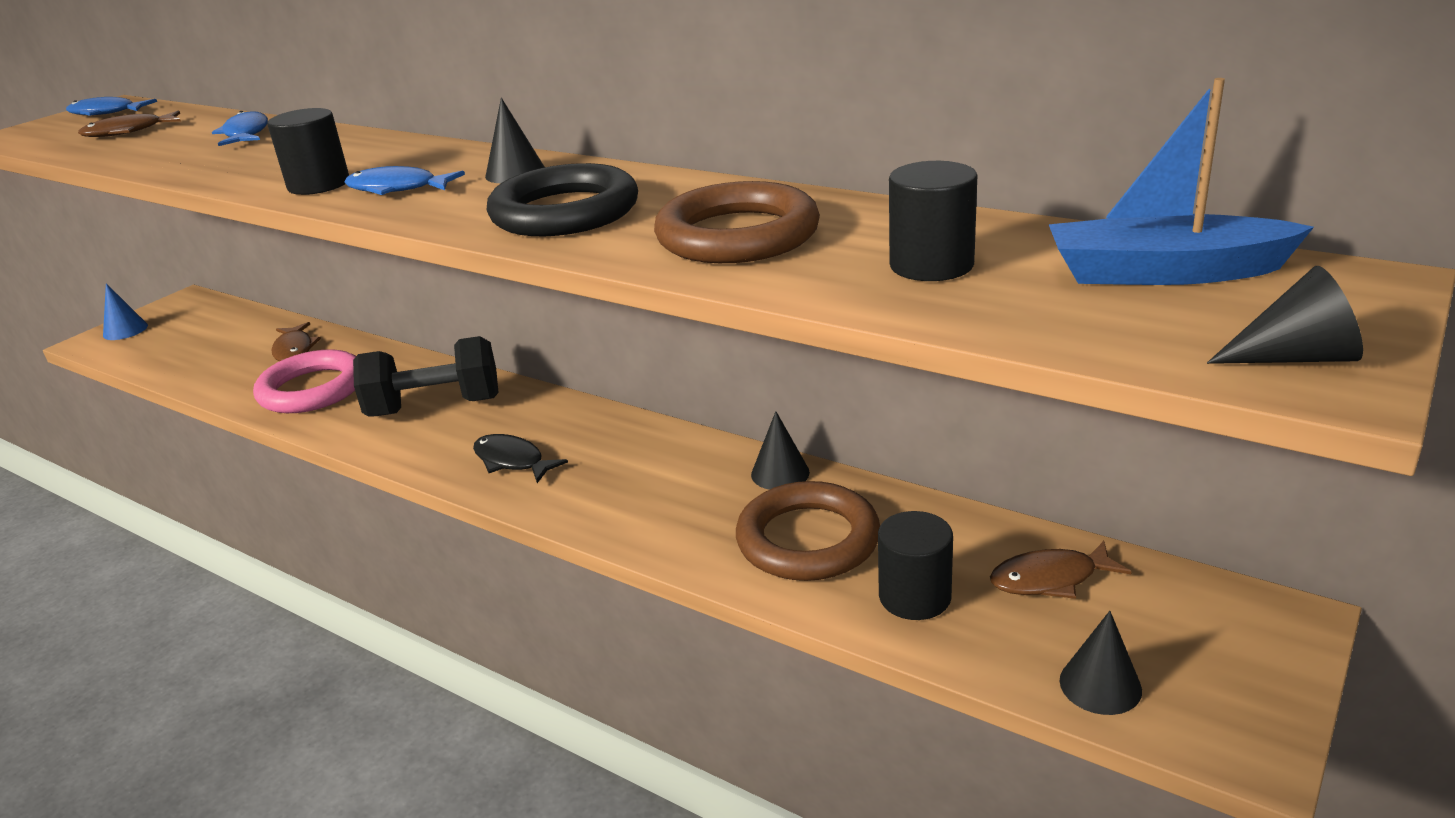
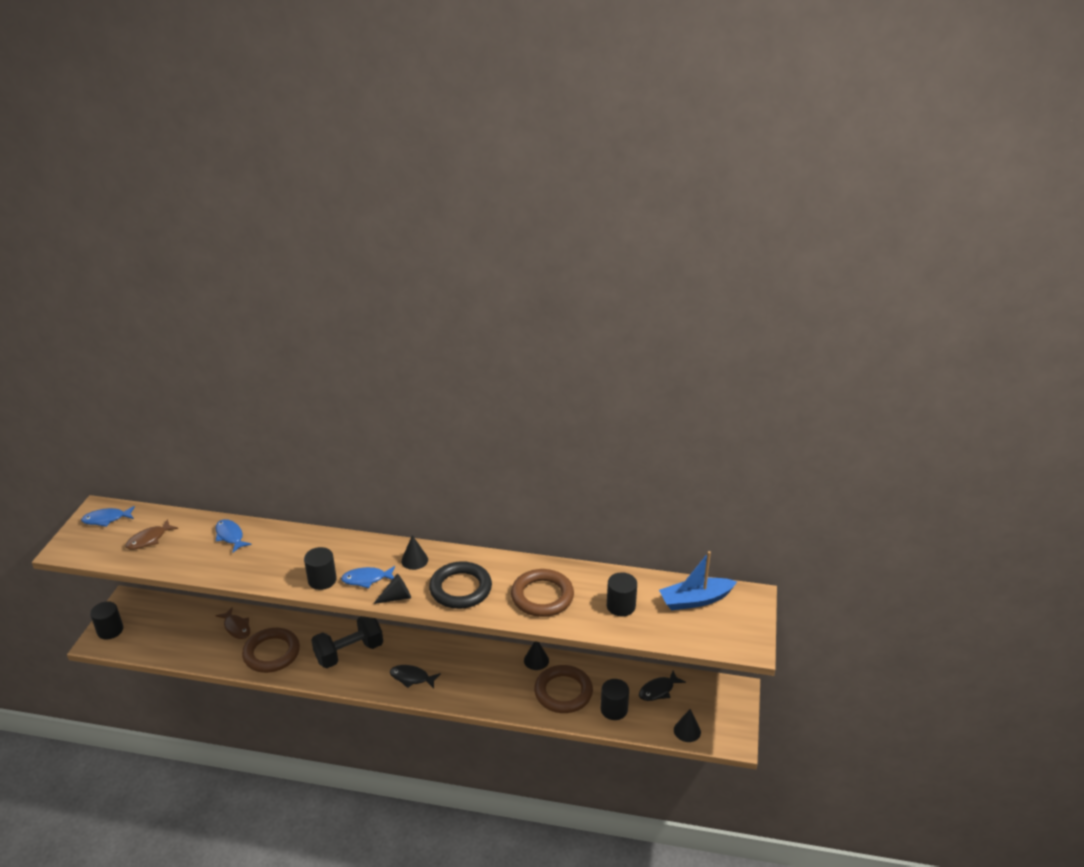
camera: 25 degrees left, 5 degrees up
blue cone [103,283,148,340] -> black cylinder [90,601,123,640]
pink ring [253,349,356,413] -> brown ring [242,628,300,673]
brown fish [990,541,1131,599] -> black fish [639,671,686,701]
black cone [1207,266,1363,364] -> black cone moved to [373,574,411,604]

